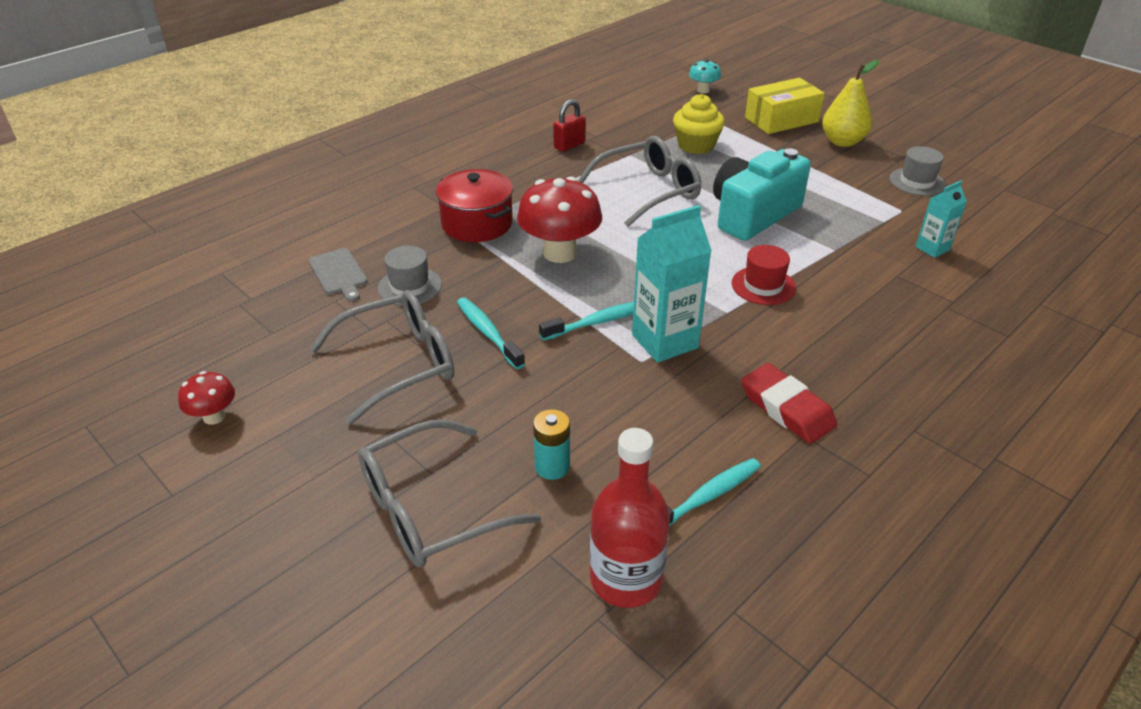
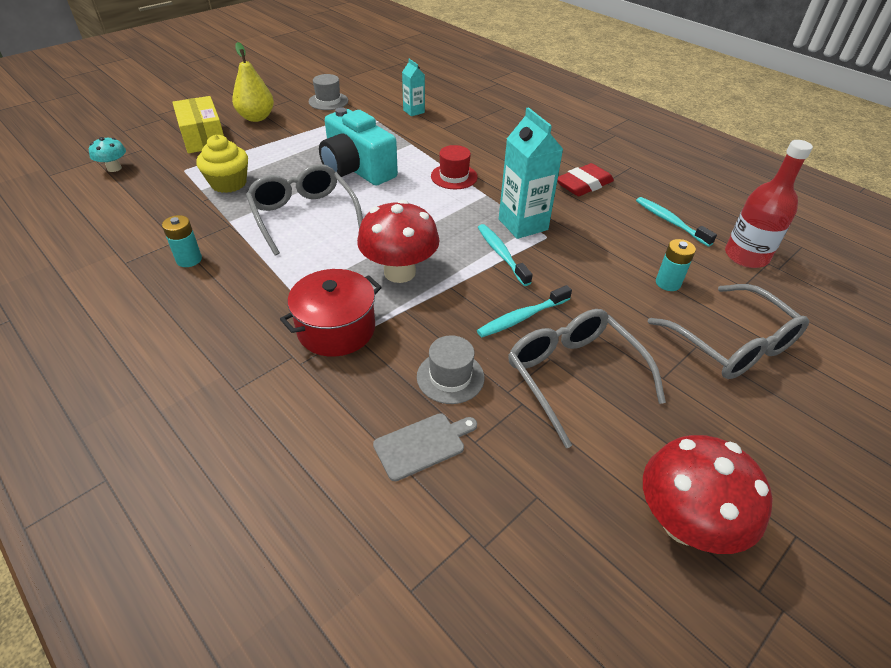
camera: 90 degrees left, 5 degrees up
red mushroom [178,371,235,425] -> red mushroom [643,435,773,554], size x1.96
red padlock [553,99,586,152] -> turquoise battery [162,215,202,267]

